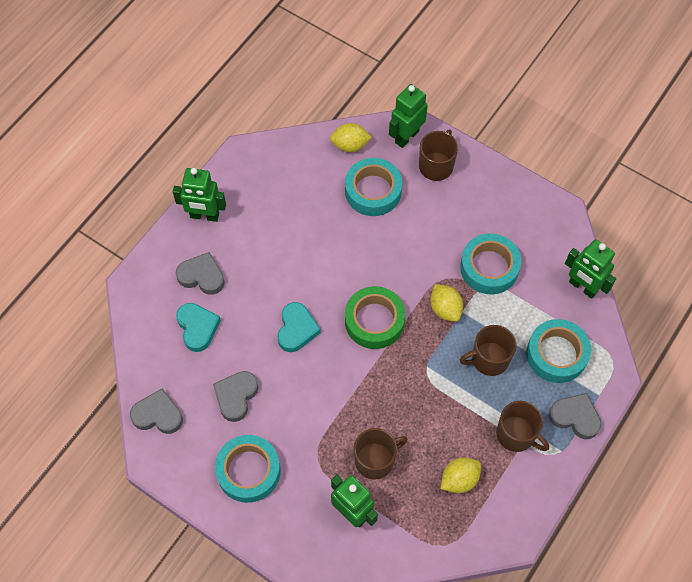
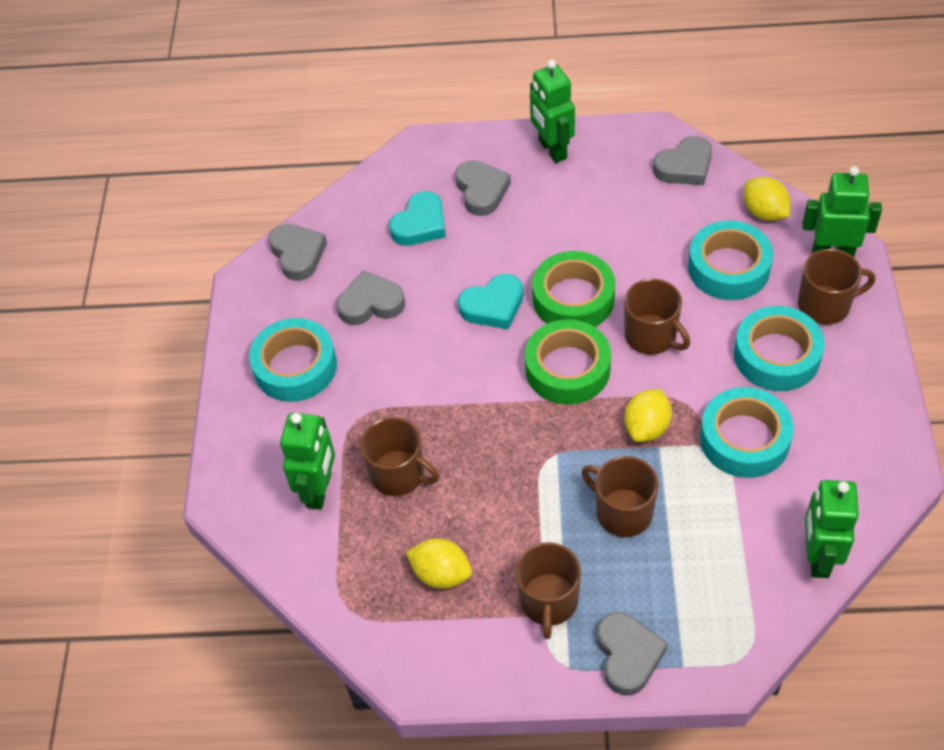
camera: 60 degrees right, 10 degrees down
turquoise tape [527,319,591,383] -> turquoise tape moved to [734,306,825,391]
none -> green tape [532,251,615,327]
none -> brown mug [624,279,690,355]
none -> grey heart [653,136,712,185]

